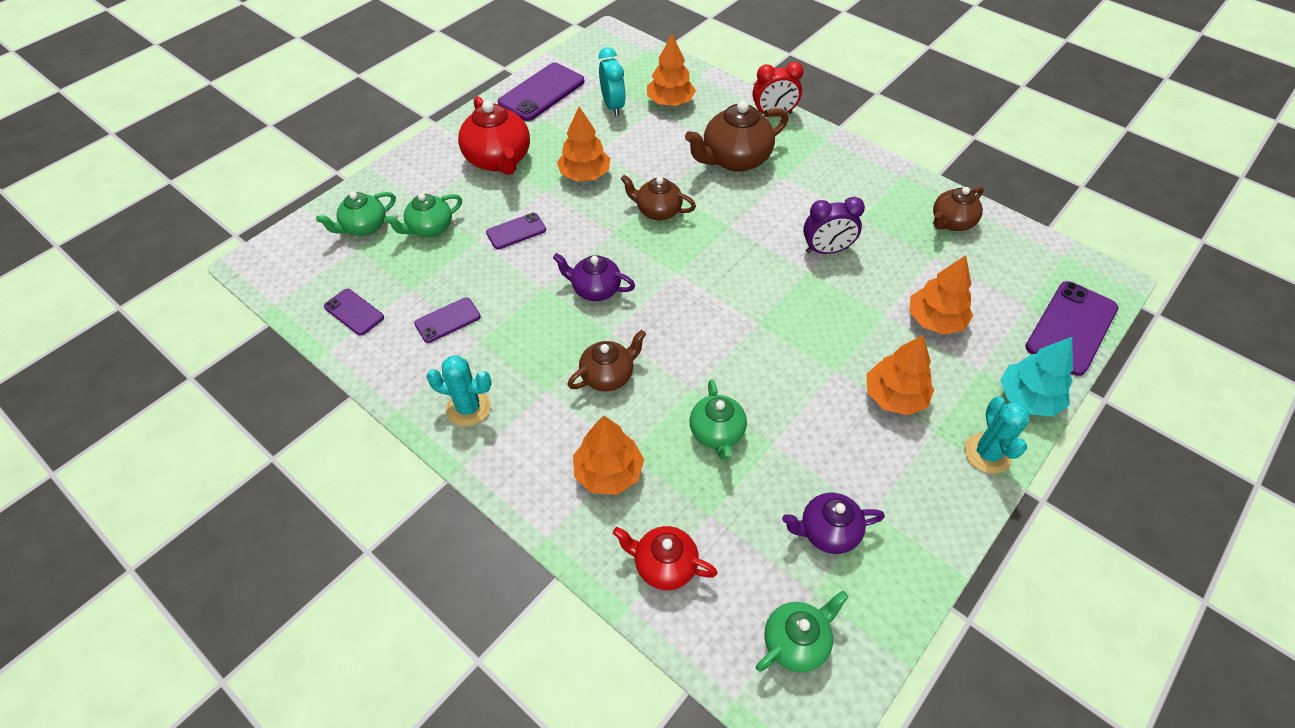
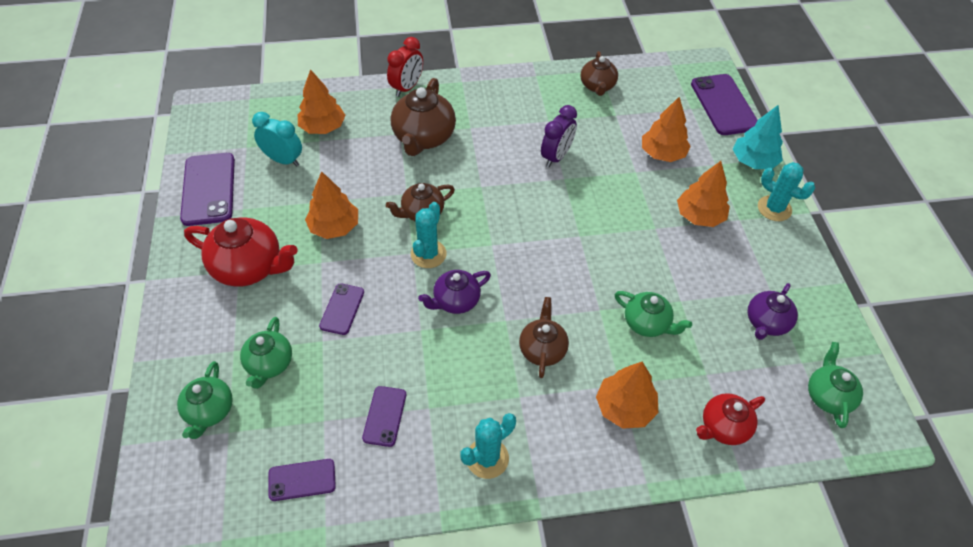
camera: 50 degrees left, 0 degrees up
none -> turquoise cactus [411,202,447,268]

